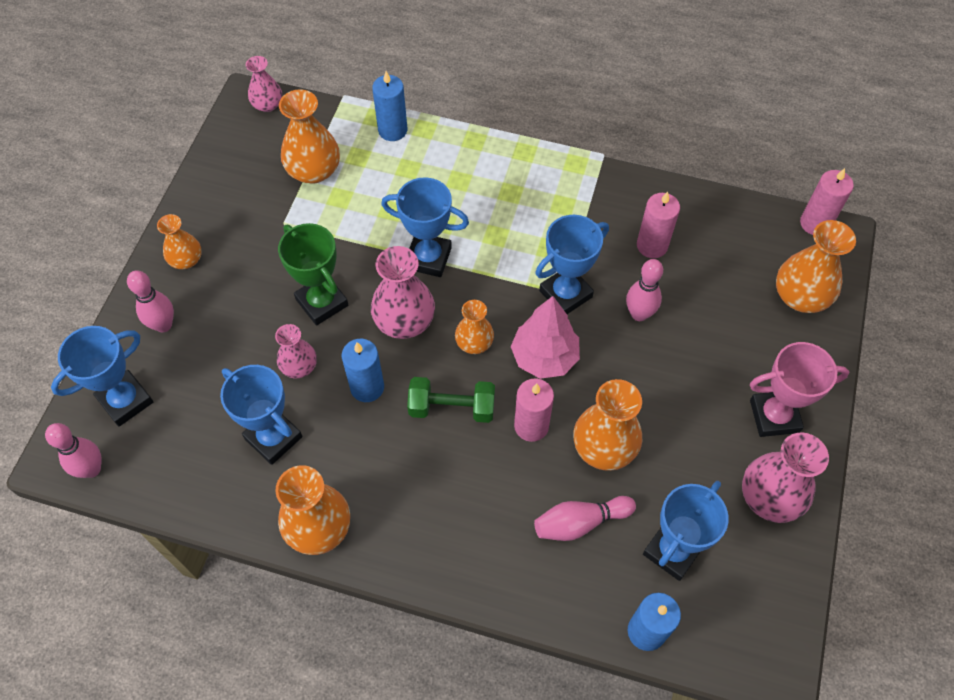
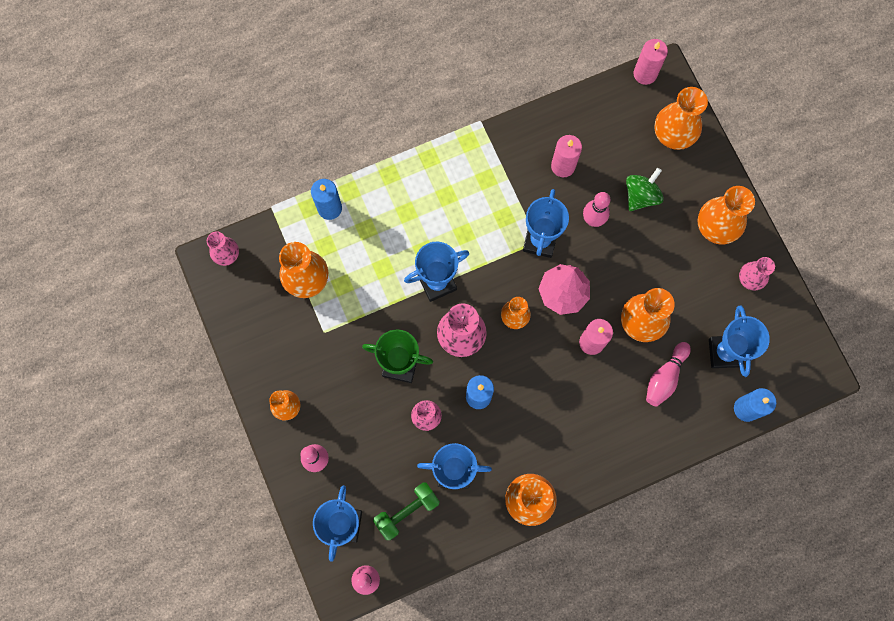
camera: 40 degrees left, 15 degrees up
green dumbbell [407,377,495,423] -> green dumbbell moved to [373,482,440,540]
pink vase [742,432,829,523] -> pink vase [739,257,775,291], size x0.61
pink trophy [750,342,849,437] -> orange vase [697,186,755,245]
none -> green spinning top [626,168,664,211]

